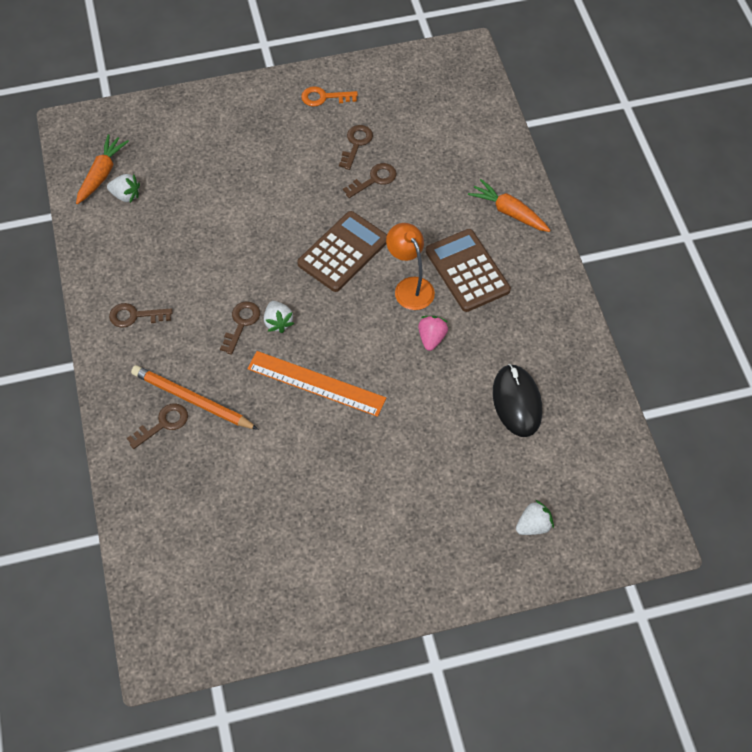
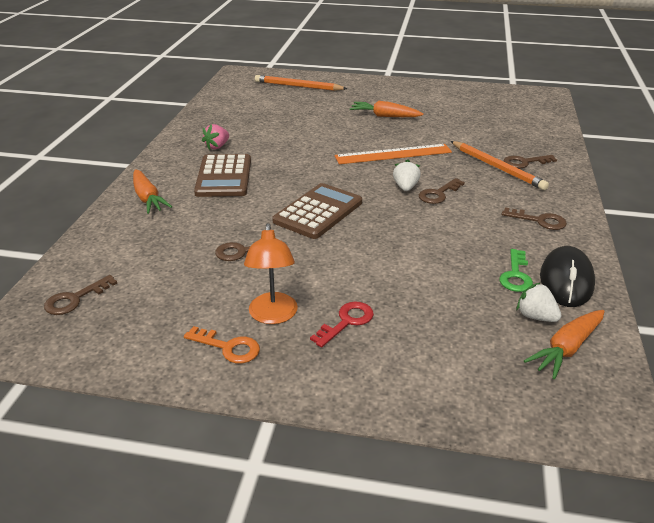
camera: 155 degrees left, 25 degrees down
orange ruler [247,351,386,417] -> orange ruler turned 60 degrees counterclockwise [335,144,452,164]
brown calculator [297,211,387,292] -> brown calculator turned 150 degrees clockwise [272,183,362,239]
brown key [339,125,373,170] -> brown key moved to [44,275,117,315]
orange lamp [386,223,435,310] -> orange lamp moved to [244,223,298,324]
pink strawberry [418,316,448,351] -> pink strawberry moved to [202,124,229,150]
black mouse [493,364,542,437] -> black mouse moved to [540,246,595,307]
white strawberry [516,500,554,535] -> orange pencil [255,75,348,91]
none -> red key [310,301,374,348]
none -> orange carrot [350,101,423,117]
none -> green key [499,249,533,292]

